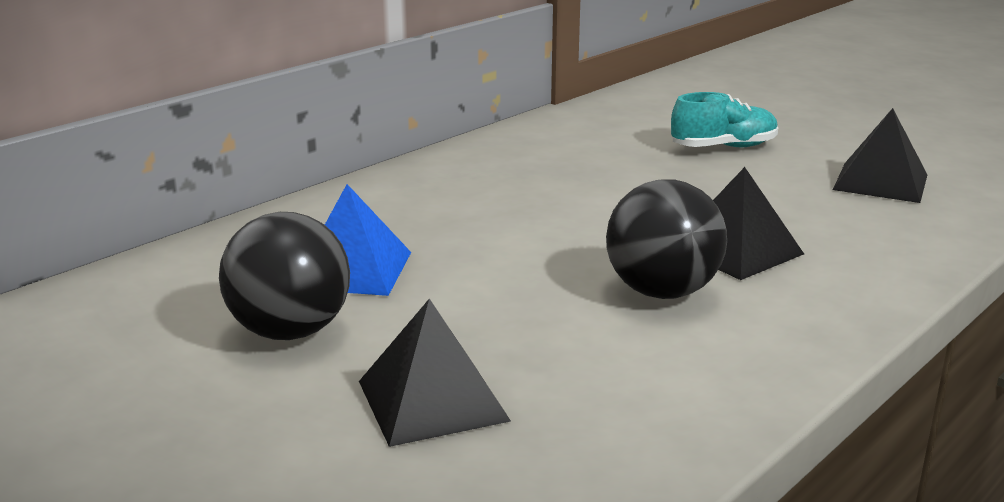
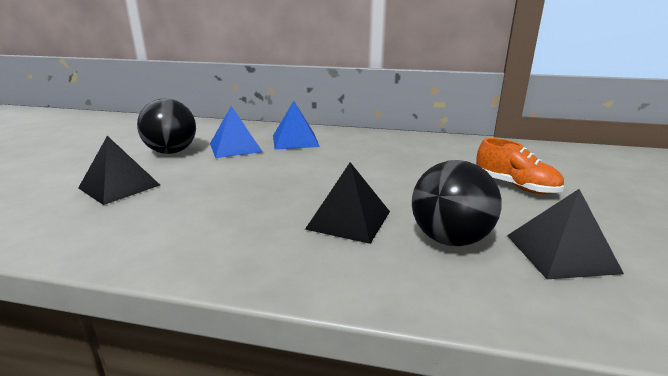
camera: 60 degrees right, 0 degrees up
black ball [606,179,727,299] -> black ball moved to [412,160,502,246]
turquoise shoe [671,92,778,147] -> orange shoe [476,138,564,194]
none -> blue pyramid [273,101,320,150]

